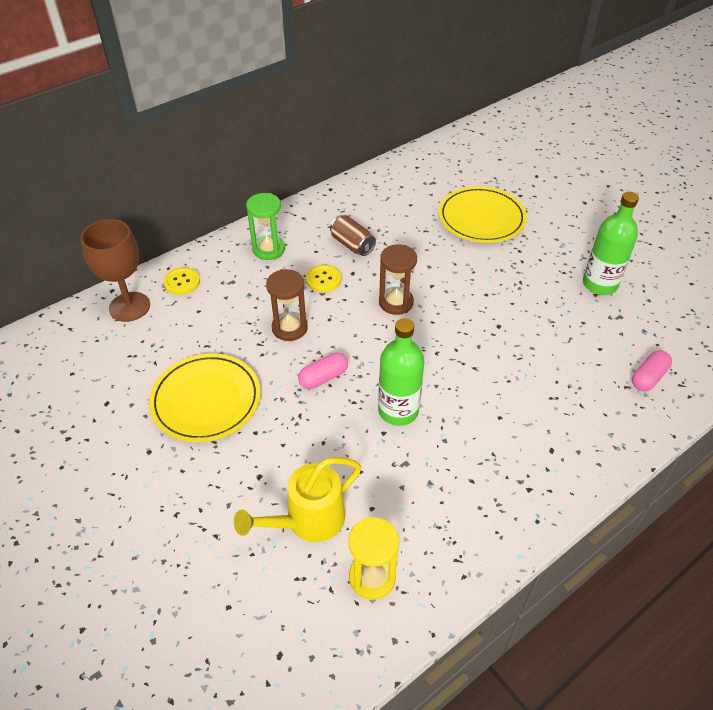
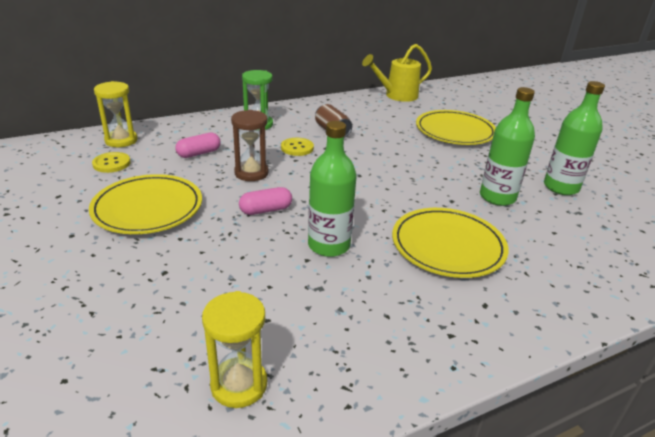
camera: 10 degrees right, 15 degrees down
brown goblet [81,219,150,322] -> yellow hourglass [94,81,138,147]
yellow button [163,267,200,295] -> yellow button moved to [92,152,131,173]
yellow watering can [234,457,361,542] -> yellow watering can moved to [362,44,432,102]
brown hourglass [379,244,417,315] -> none
pink capsule [632,350,672,391] -> pink capsule moved to [175,132,220,158]
none -> yellow plate [392,208,509,278]
none -> green bottle [480,87,535,206]

